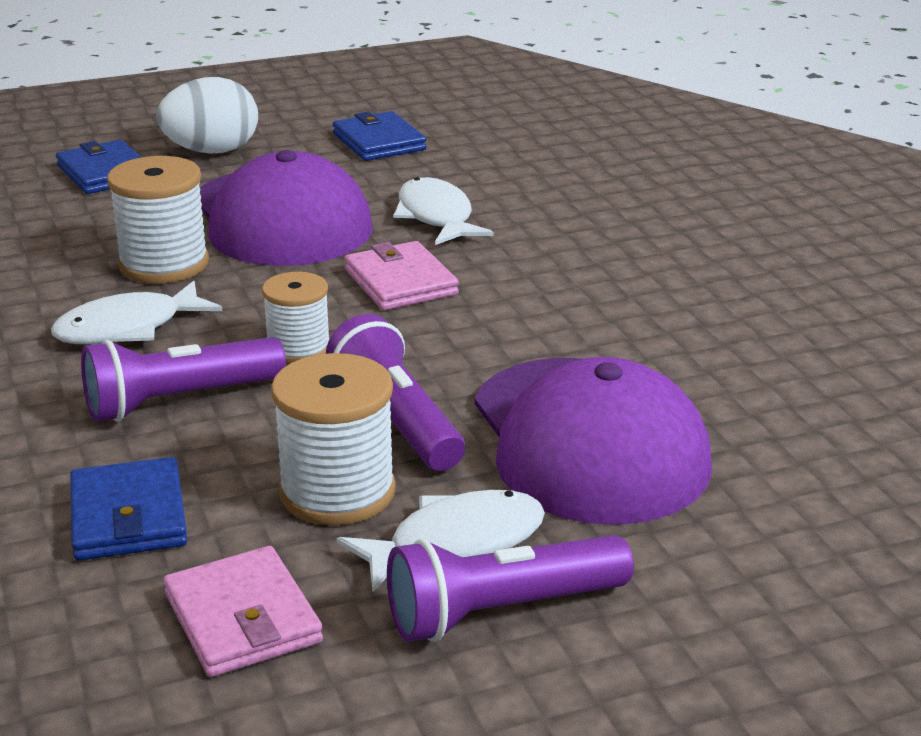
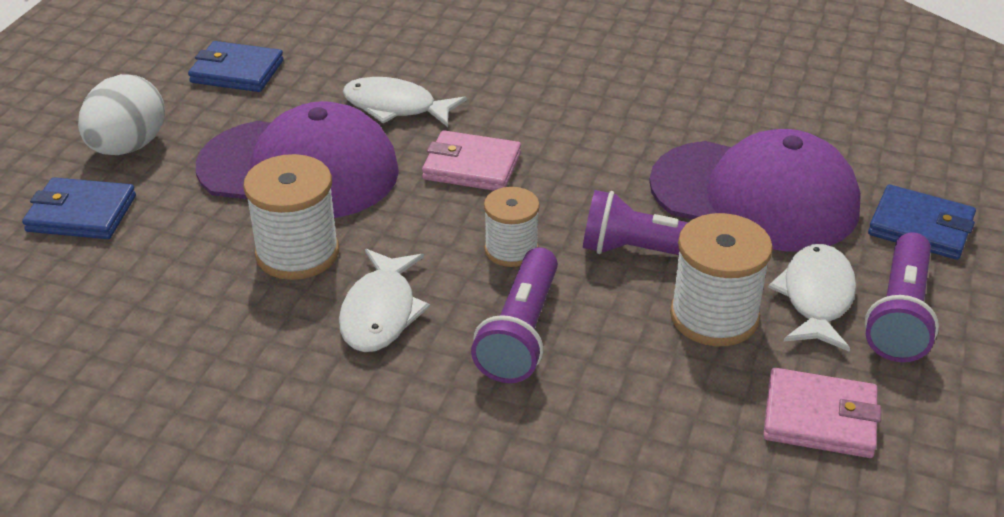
camera: 50 degrees left, 10 degrees up
blue wallet [70,457,187,561] -> blue wallet moved to [868,185,976,260]

